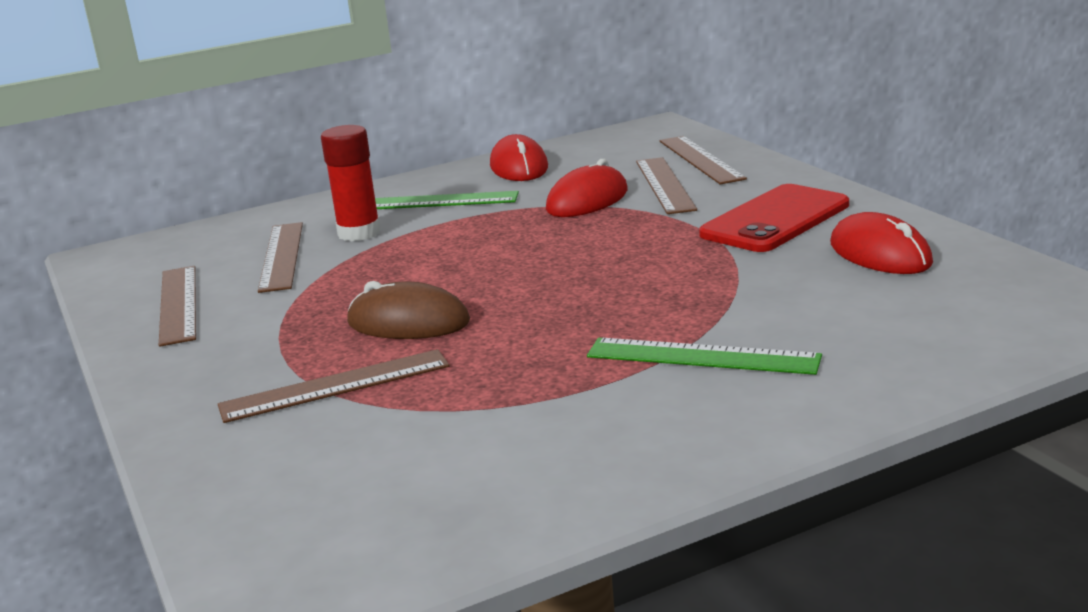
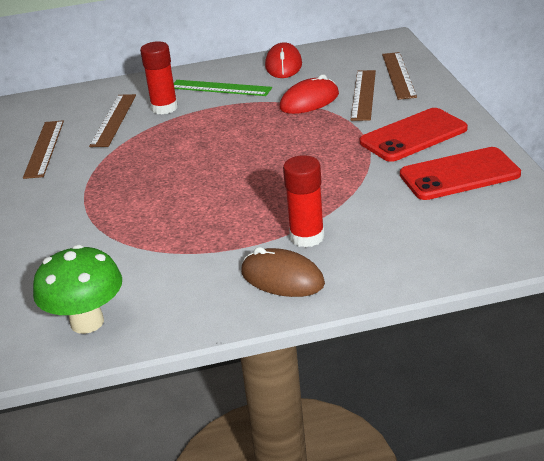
camera: 15 degrees right, 10 degrees up
brown ruler [218,349,449,423] -> none
brown mouse [347,281,470,339] -> brown mouse moved to [241,247,325,297]
green ruler [587,338,822,375] -> red glue stick [283,155,325,247]
red mouse [830,212,933,274] -> red phone [400,147,521,200]
none -> green mushroom [33,245,122,334]

